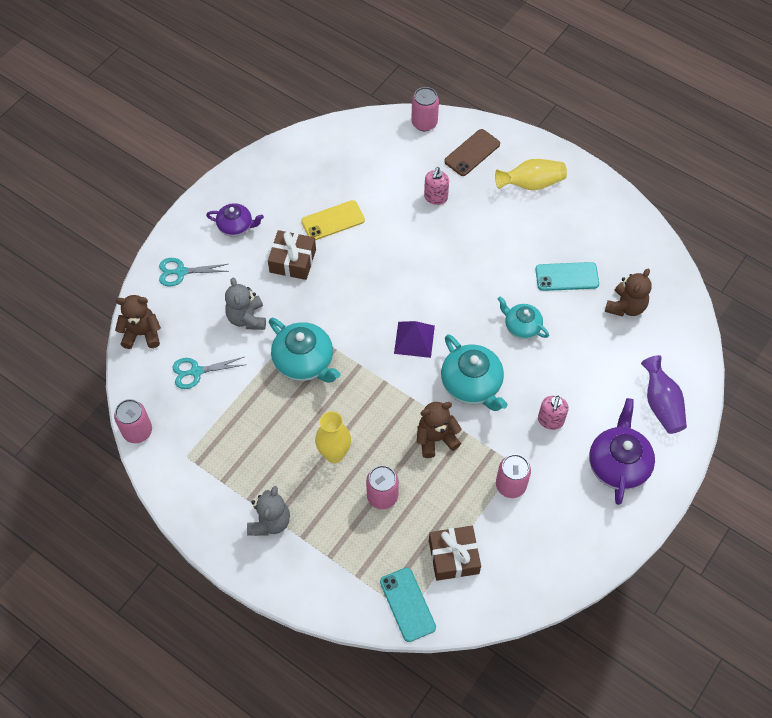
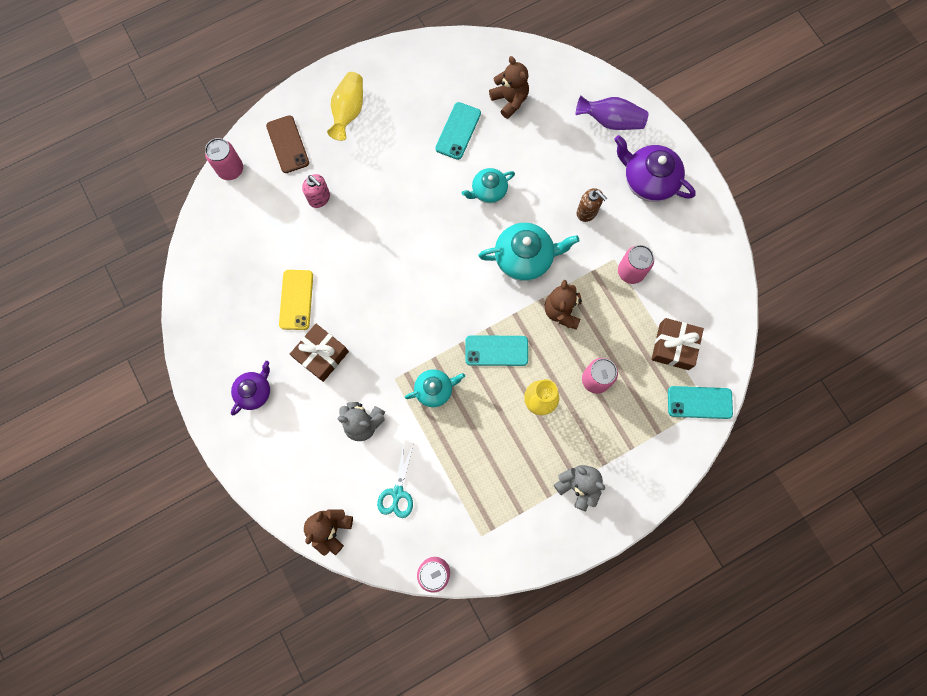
camera: 65 degrees left, 15 degrees up
turquoise scissors [159,258,229,286] -> none
turquoise teapot [269,318,341,383] -> turquoise teapot [405,369,465,407], size x0.62
purple pyramid [394,321,435,358] -> none
pink soap dispenser [538,396,569,430] -> brown soap dispenser [577,188,607,222]
none -> turquoise phone [465,335,528,366]

